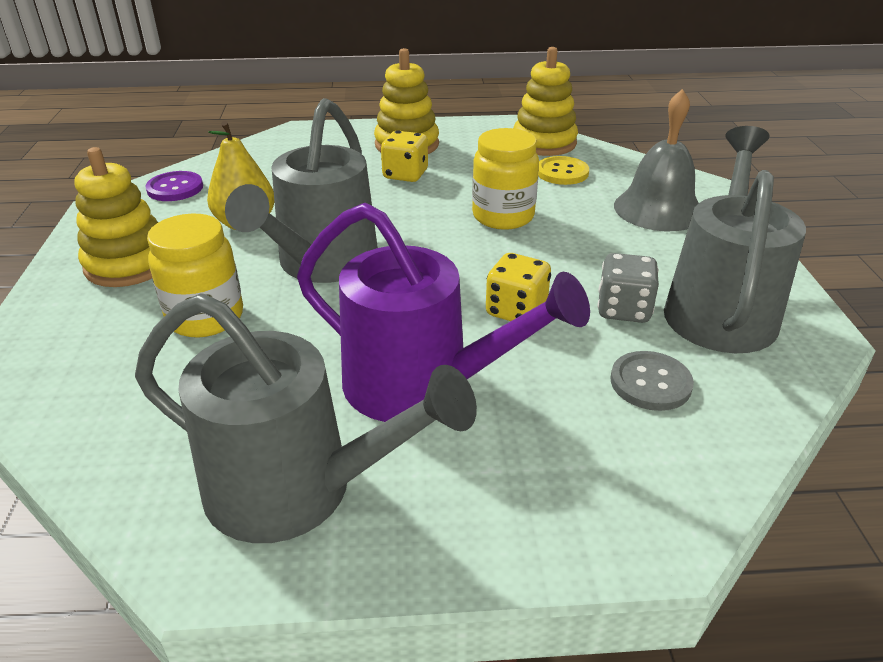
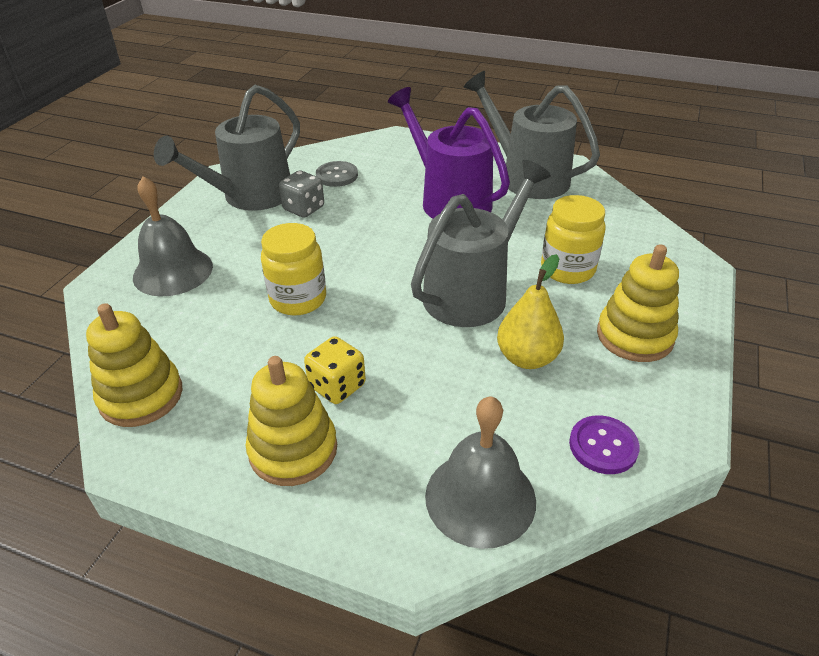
camera: 155 degrees left, 5 degrees up
yellow dice [486,253,551,321] -> none
yellow button [538,156,589,185] -> none
none -> grey bell [425,396,536,549]

